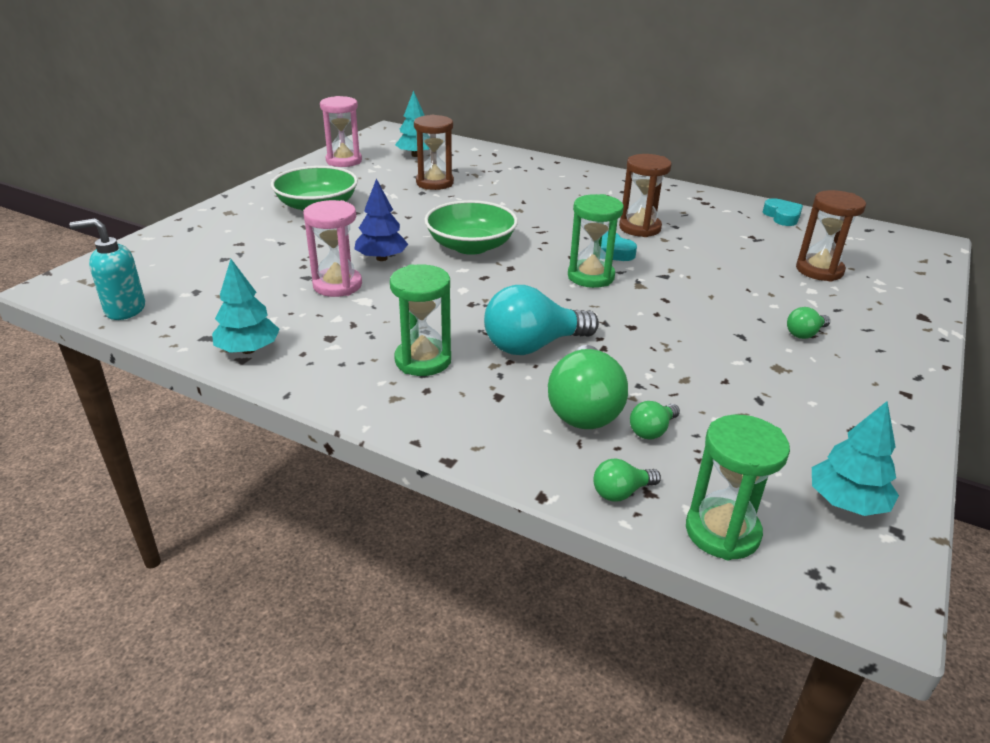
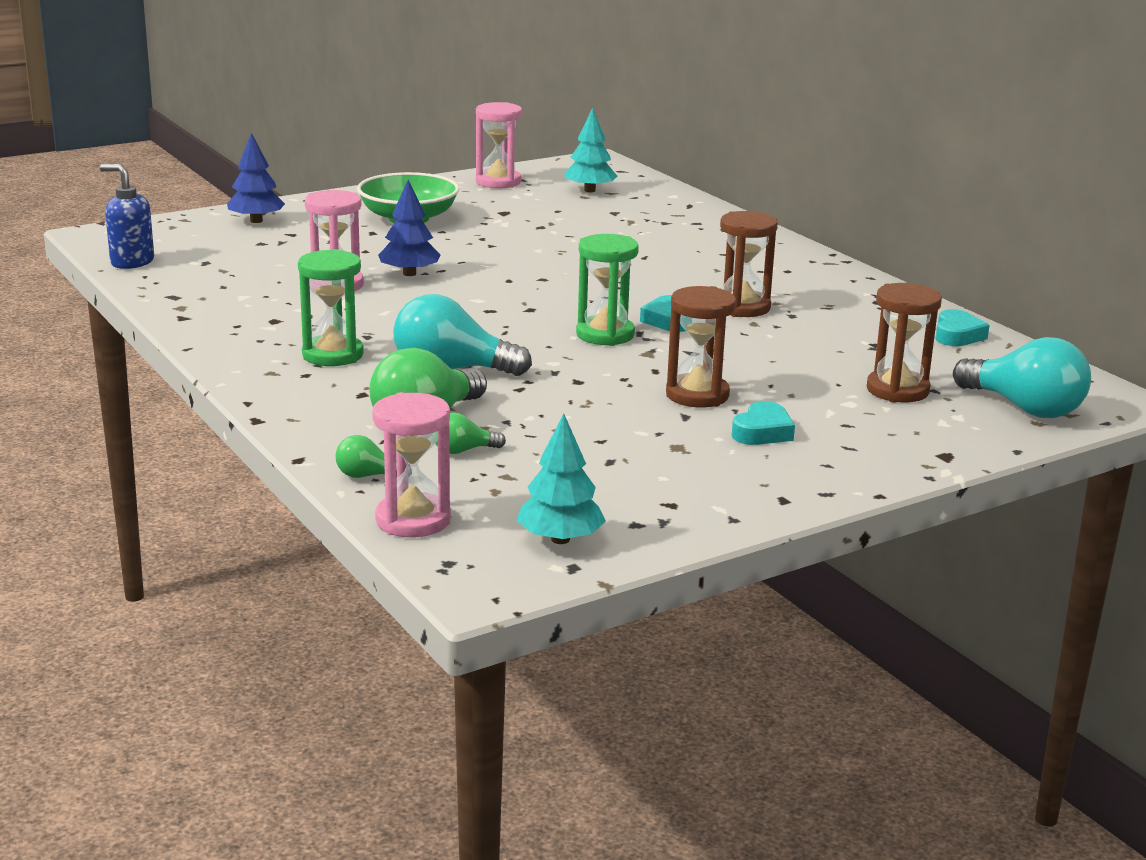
camera: 30 degrees right, 10 degrees down
turquoise soap dispenser [70,218,145,320] -> blue soap dispenser [100,164,154,269]
turquoise tree [212,259,280,354] -> none
brown hourglass [414,115,454,190] -> brown hourglass moved to [666,286,736,408]
green bowl [424,200,518,255] -> none
green hourglass [686,415,790,560] -> pink hourglass [372,392,451,537]
green light bulb [787,307,830,339] -> turquoise heart [732,401,795,445]
none -> blue tree [227,133,285,223]
none -> turquoise light bulb [953,337,1091,418]

